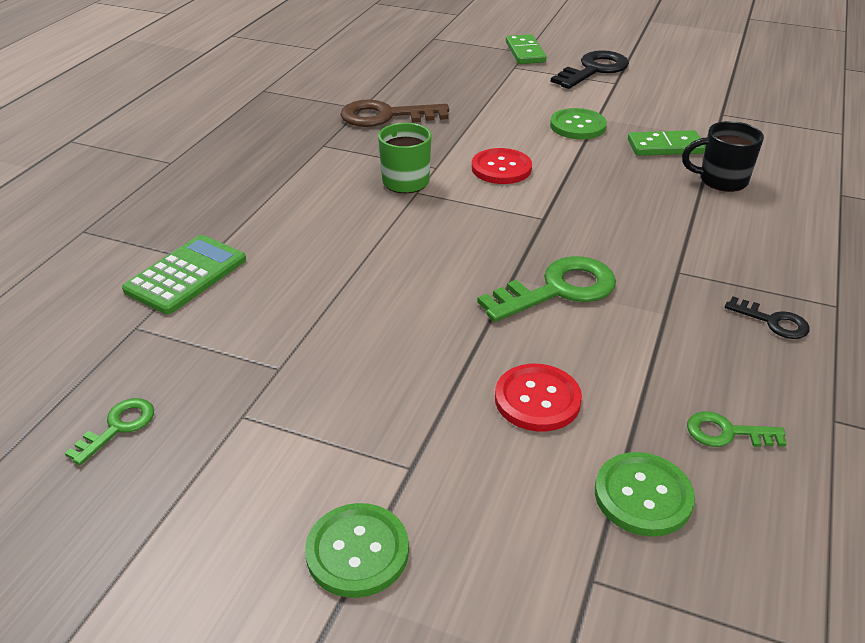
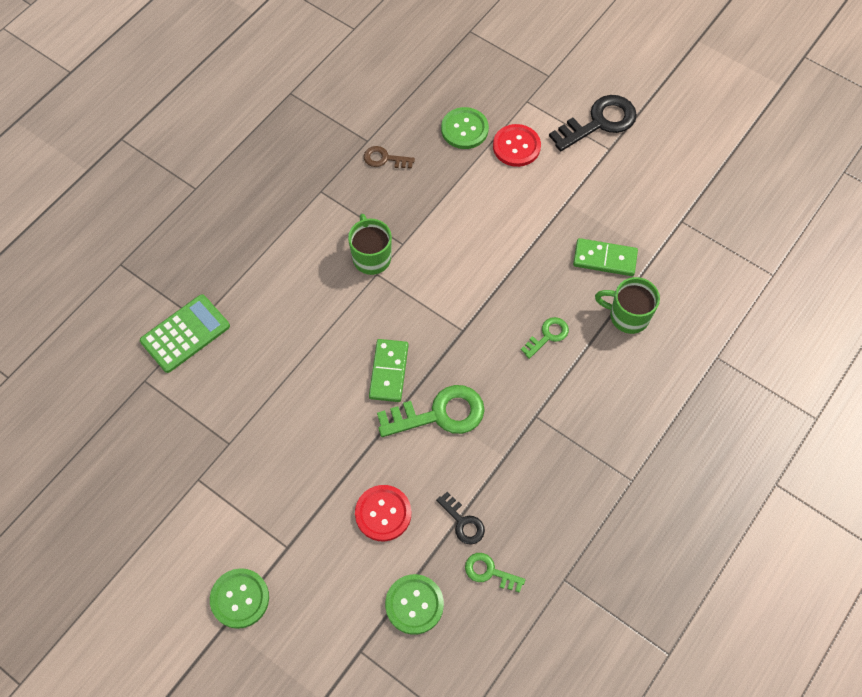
camera: 15 degrees right, 25 degrees up
green key [65,398,154,465] -> green key moved to [521,317,569,359]
brown key [340,100,449,127] -> brown key [364,146,415,169], size x0.53
red button [472,148,532,184] -> red button moved to [493,124,541,167]
green domino [506,34,547,64] -> green domino moved to [369,339,409,402]
green button [550,108,607,139] -> green button moved to [441,107,489,149]
black mug [682,121,764,192] -> green mug [595,277,660,334]
black key [725,296,810,339] -> black key moved to [436,492,485,544]

